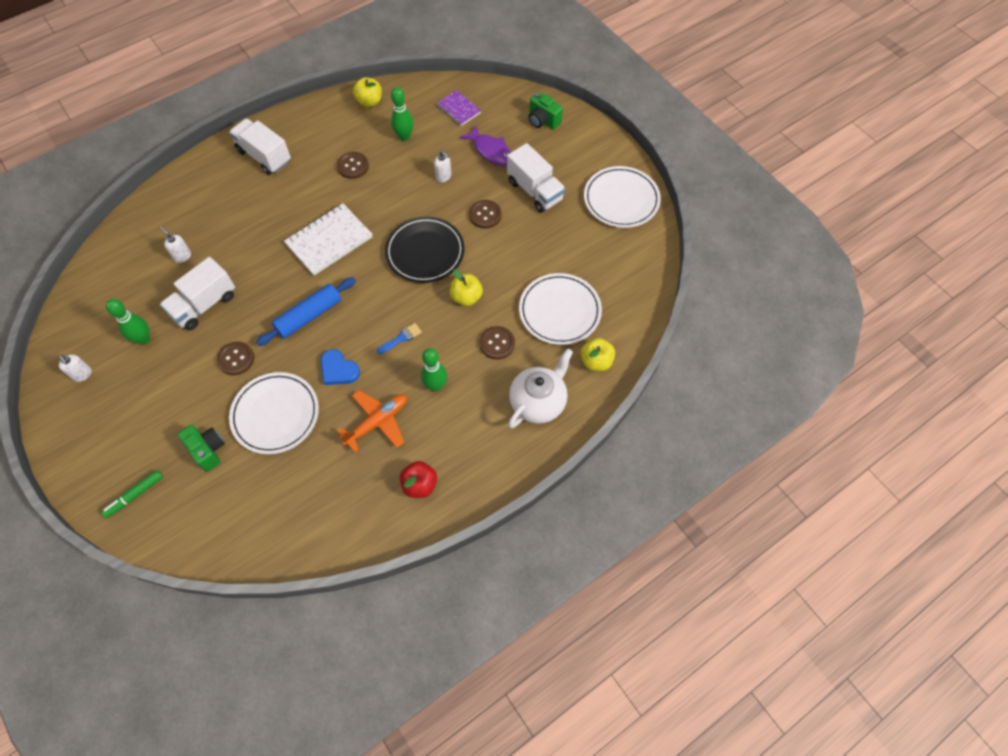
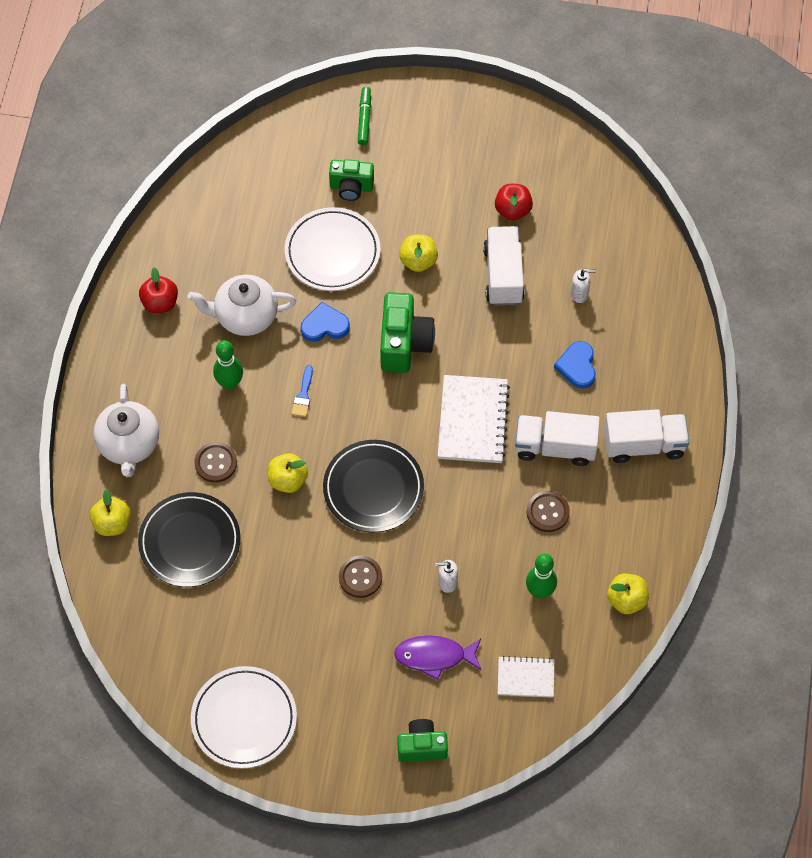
camera: 135 degrees right, 0 degrees up
white soap dispenser [59,354,92,382] -> none
green bowling pin [106,299,150,345] -> red apple [495,184,533,221]
brown button [217,342,254,375] -> yellow apple [399,235,438,272]
blue rolling pin [256,277,356,346] -> green camera [380,292,435,373]
orange plane [337,390,407,452] -> white teapot [188,275,296,336]
purple notebook [436,90,481,126] -> white notebook [498,656,554,698]
white truck [507,143,566,213] -> white truck moved to [515,411,600,466]
white plate [519,273,602,345] -> black plate [138,492,241,587]
none -> blue heart [554,341,596,389]

